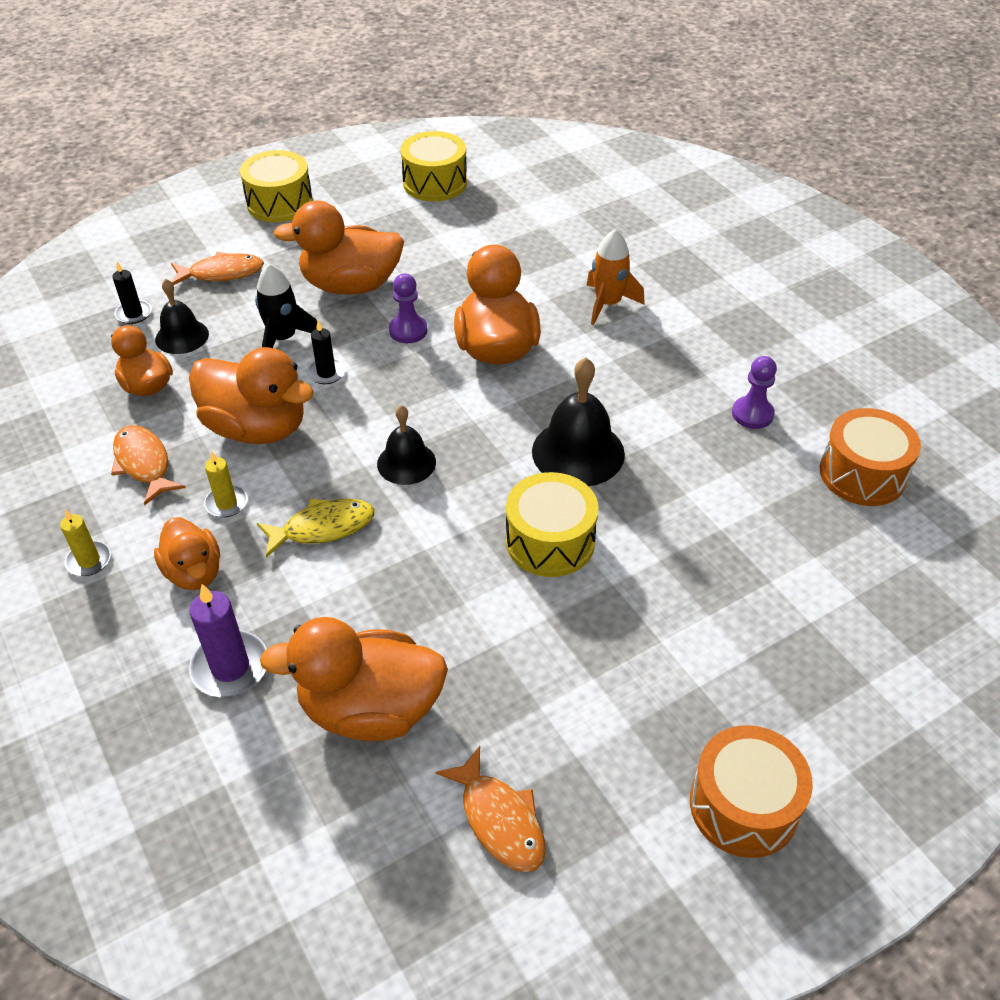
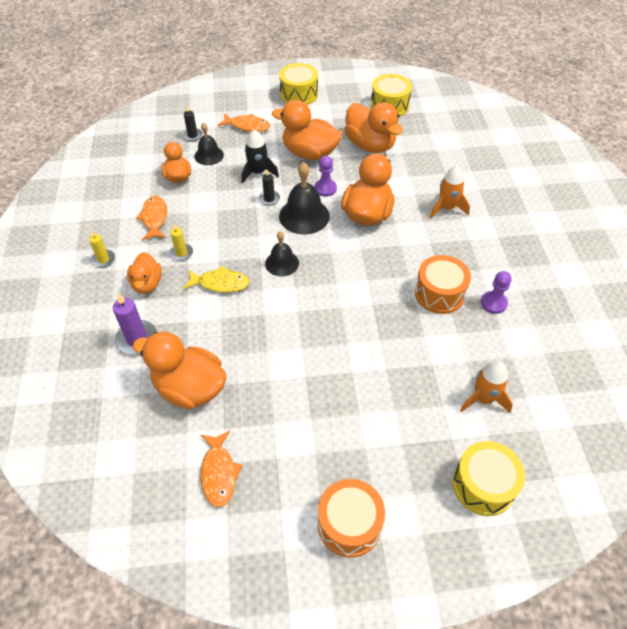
camera: 25 degrees right, 5 degrees up
orange duck [189,347,314,444] -> orange duck moved to [344,102,403,153]
yellow drum [506,472,599,577] -> yellow drum moved to [453,441,525,516]
black bell [532,357,625,486] -> black bell moved to [279,162,330,235]
orange drum [820,408,921,506] -> orange drum moved to [415,255,471,314]
none -> orange rocket [460,361,513,413]

